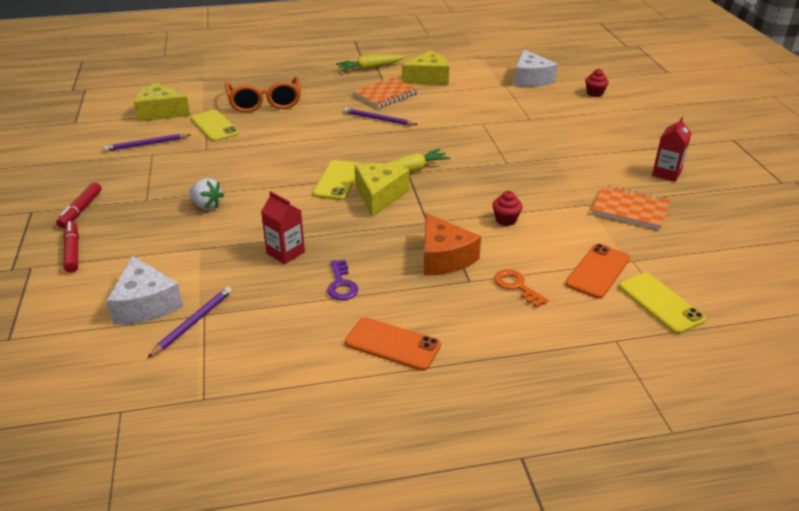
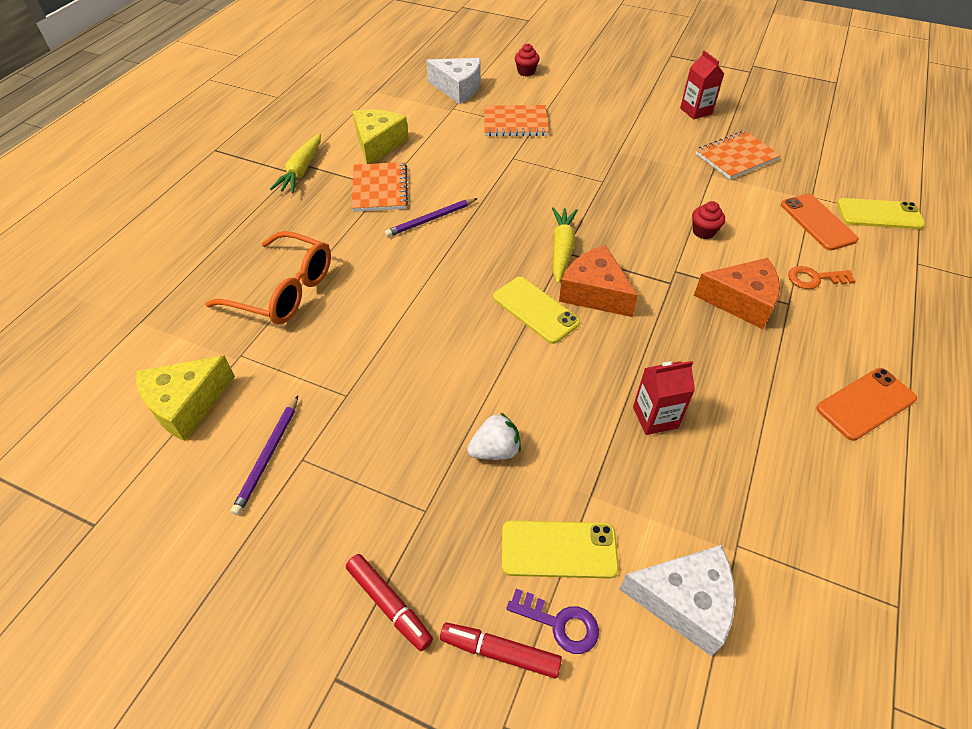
camera: 55 degrees left, 15 degrees up
purple pencil [147,287,232,358] -> none
yellow phone [190,110,239,142] -> yellow phone moved to [502,520,619,578]
purple key [327,260,358,300] -> purple key moved to [507,589,599,654]
yellow cheese [355,163,409,217] -> orange cheese [559,245,638,317]
none -> orange notebook [484,105,549,136]

